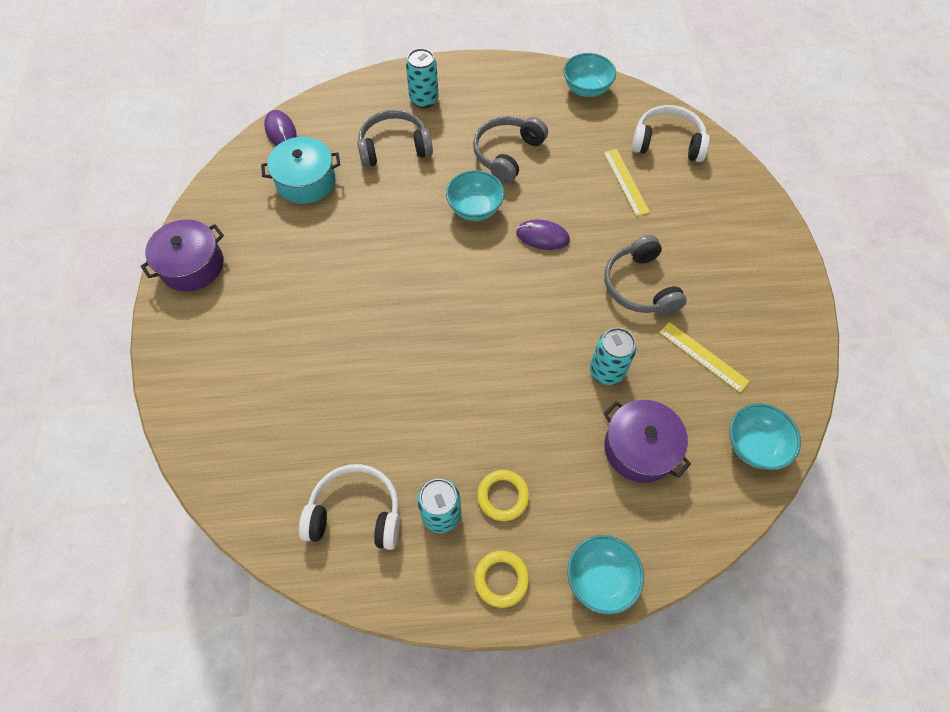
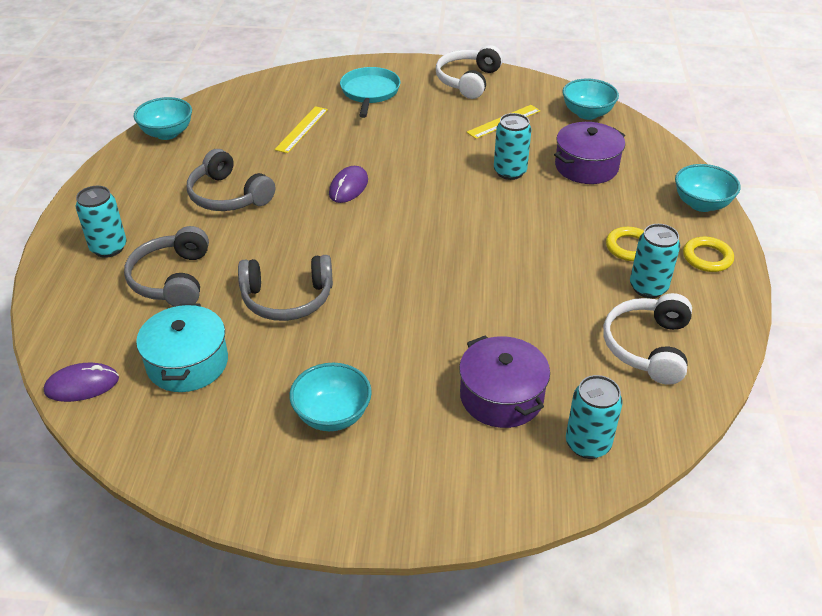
camera: 80 degrees left, 20 degrees down
purple pot [141,219,224,291] -> purple pot moved to [459,335,550,428]
turquoise bowl [446,170,504,221] -> turquoise bowl moved to [289,363,372,431]
yellow ruler [603,149,650,216] -> yellow ruler turned 60 degrees counterclockwise [275,106,328,153]
grey headphones [604,235,687,315] -> grey headphones moved to [238,255,333,321]
white headphones [632,105,710,162] -> white headphones moved to [436,45,503,99]
none -> turquoise pan [340,67,400,118]
none -> turquoise can [566,375,623,459]

